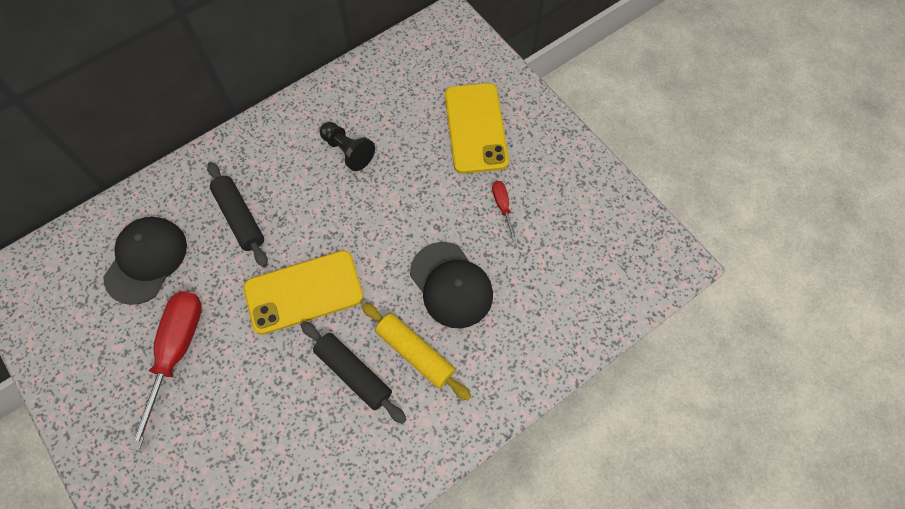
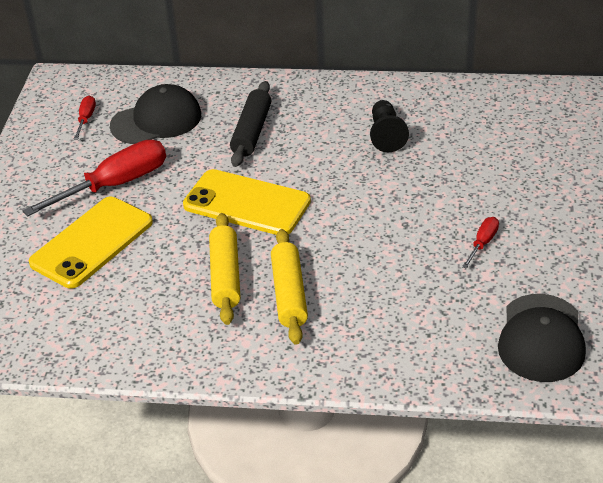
camera: 45 degrees right, 25 degrees down
black rolling pin [301,321,407,424] -> yellow rolling pin [209,213,240,325]
black cap [410,242,493,328] -> black cap moved to [498,294,586,382]
yellow phone [445,83,509,174] -> yellow phone moved to [29,197,153,288]
none -> red screwdriver [74,96,96,139]

